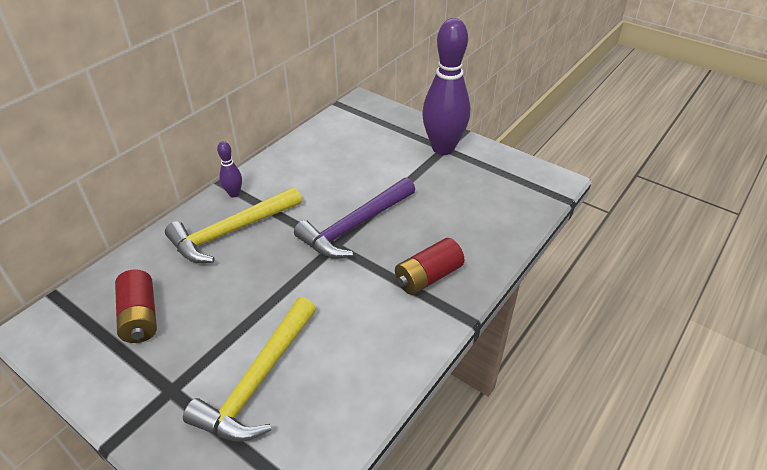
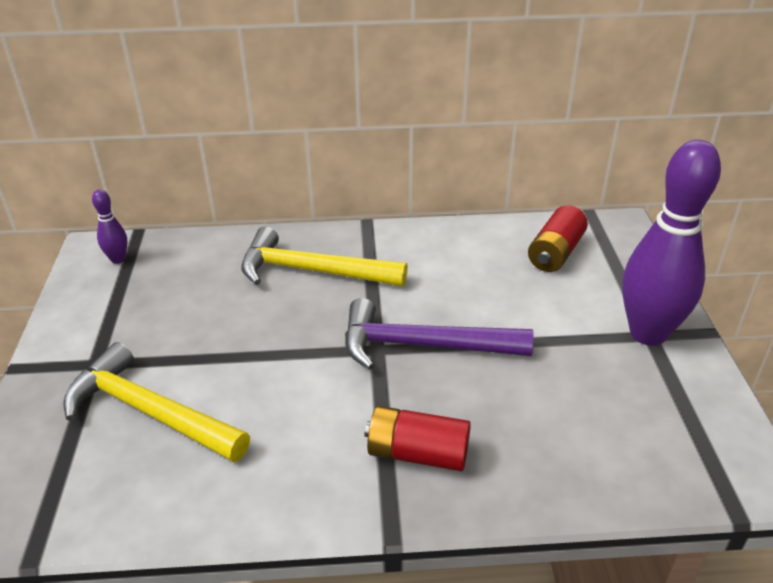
camera: 50 degrees right, 5 degrees down
red battery [115,269,157,343] -> red battery moved to [528,205,588,272]
yellow hammer [183,297,316,442] -> yellow hammer turned 45 degrees clockwise [63,342,250,462]
purple bowling pin [217,141,242,197] -> purple bowling pin moved to [92,189,128,264]

